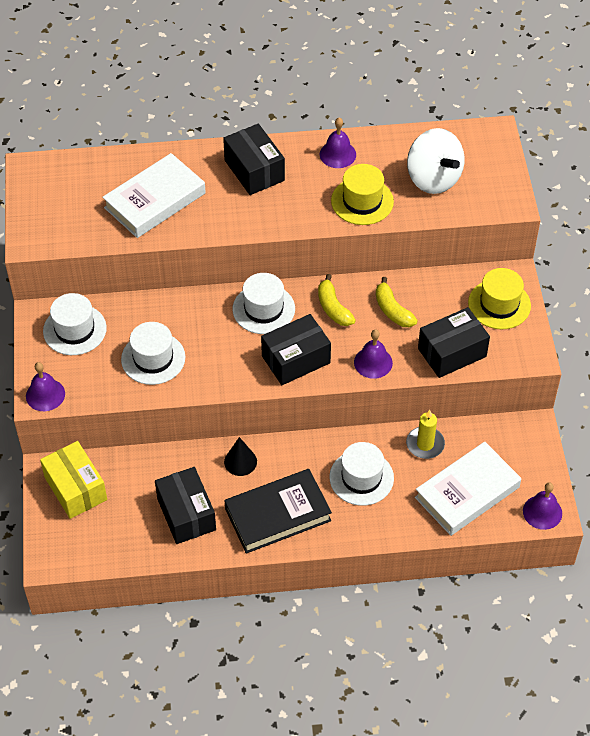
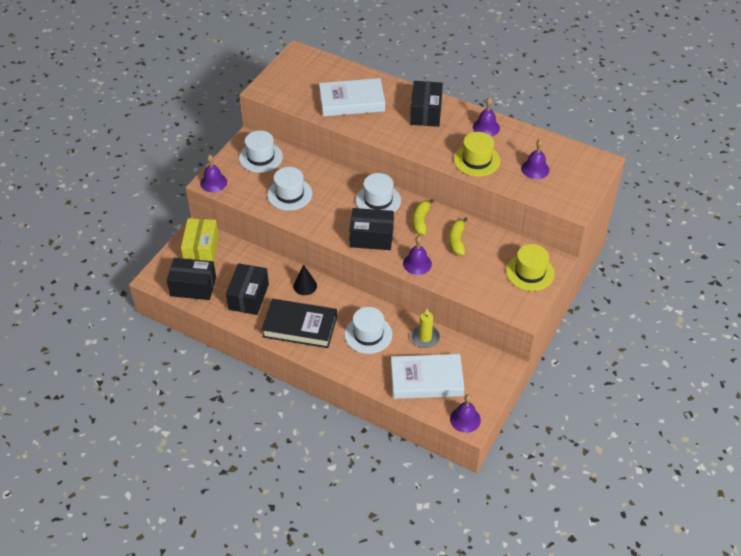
camera: 35 degrees right, 5 degrees down
white spinning top [407,128,465,194] -> purple bell [521,139,549,179]
black box [418,307,490,378] -> black box moved to [167,258,216,300]

